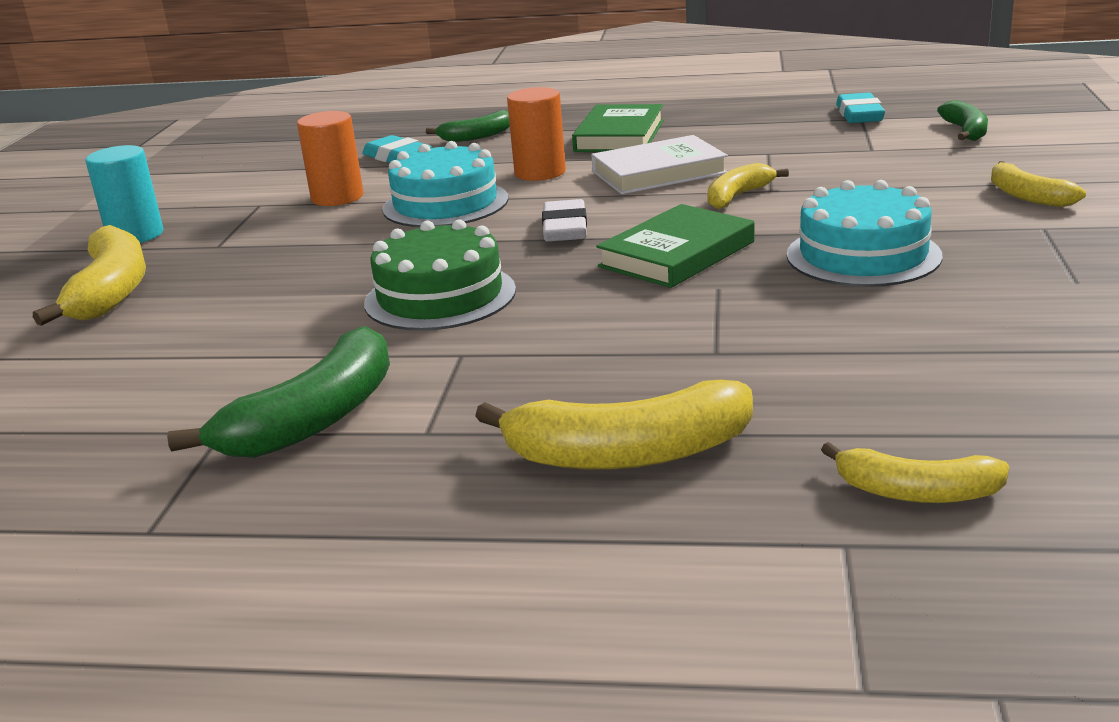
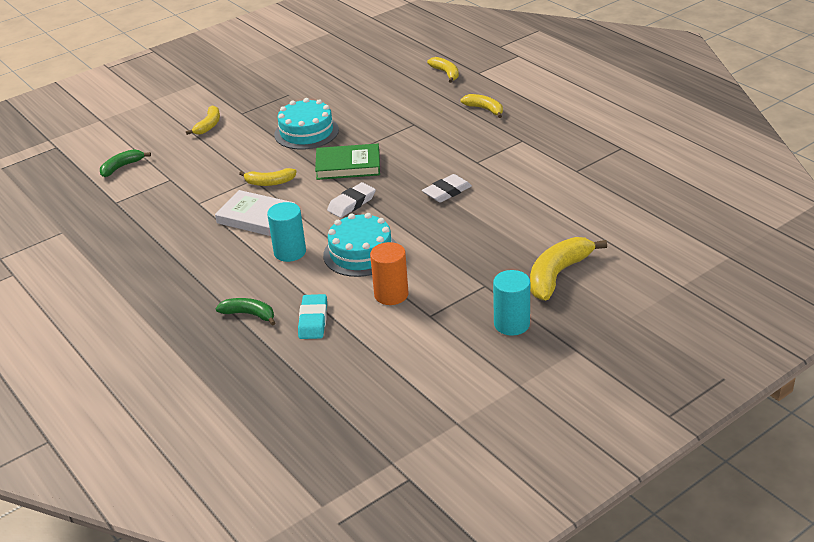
camera: 135 degrees left, 10 degrees up
green banana [167,326,390,458] -> none
green cake [364,219,516,331] -> white eraser [422,174,472,203]
yellow banana [475,380,753,470] -> yellow banana [460,94,503,118], size x0.59
orange cylinder [507,87,566,181] -> turquoise cylinder [267,202,306,262]
green book [572,104,664,152] -> none
turquoise eraser [836,92,885,123] -> none

